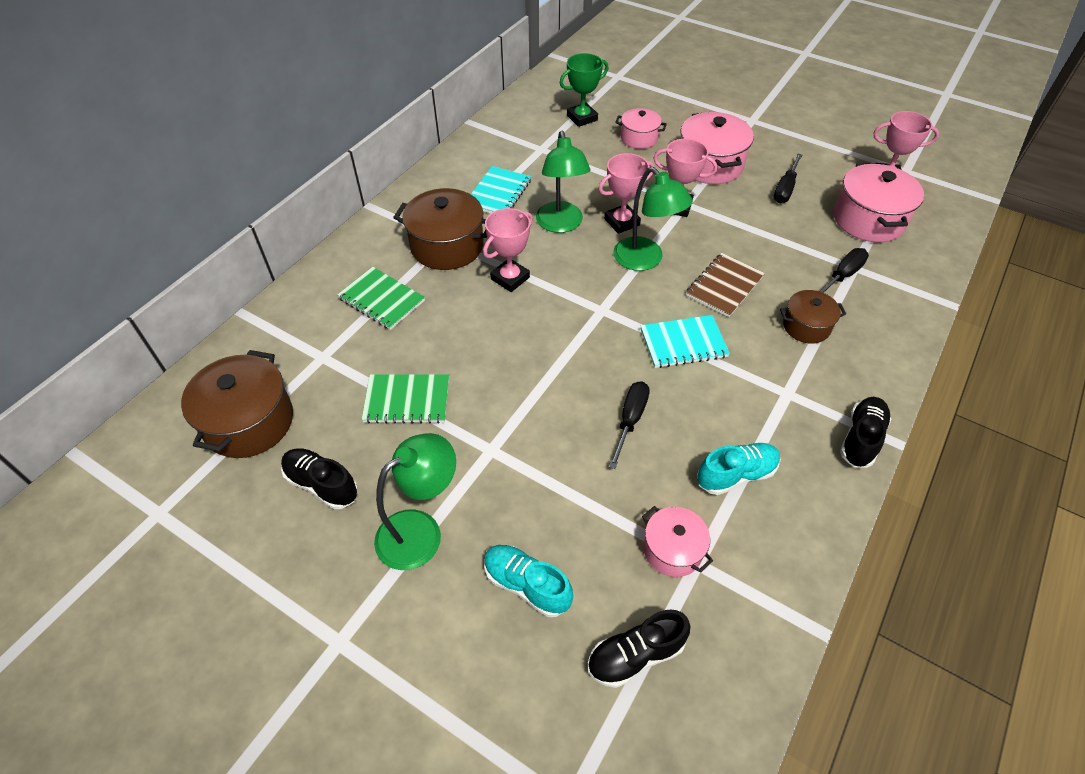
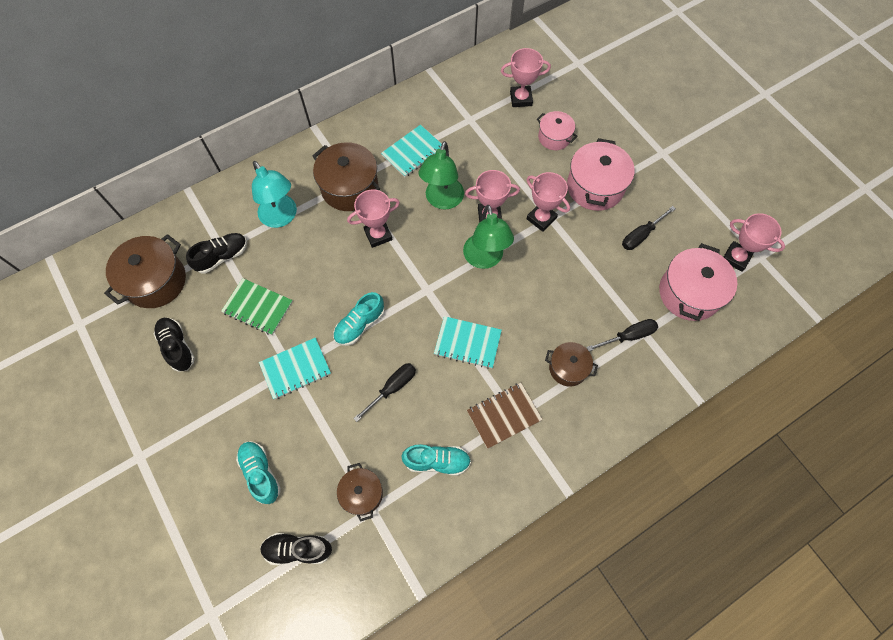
camera: 25 degrees right, 15 degrees up
green notebook [337,267,425,330] -> turquoise lamp [252,161,297,228]
green lamp [374,433,456,570] -> none
green trophy [560,53,609,127] -> pink trophy [501,48,551,107]
pink pot [642,506,713,577] -> brown pot [337,463,383,522]
brown notebook [686,253,765,317] -> brown notebook moved to [467,383,543,449]
black shoe [840,397,891,468] -> black shoe moved to [186,233,247,273]
none -> turquoise notebook [259,337,331,400]
none -> turquoise shoe [333,292,385,346]

